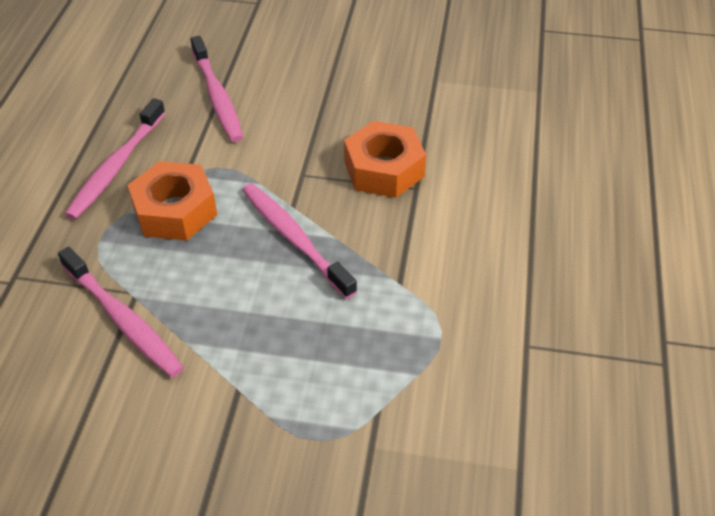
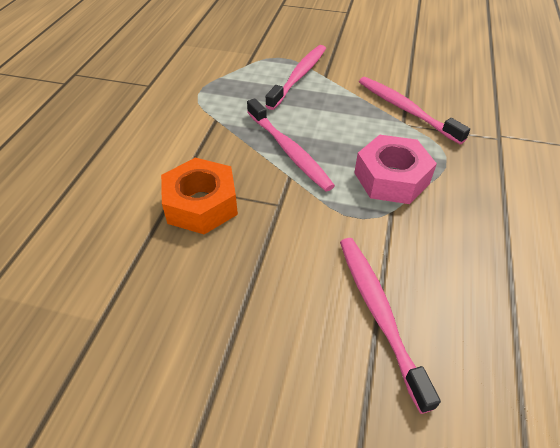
camera: 175 degrees left, 0 degrees up
pink toothbrush [64,98,166,220] -> pink toothbrush moved to [265,45,326,110]
orange nut [127,161,217,240] -> pink nut [354,135,437,204]

